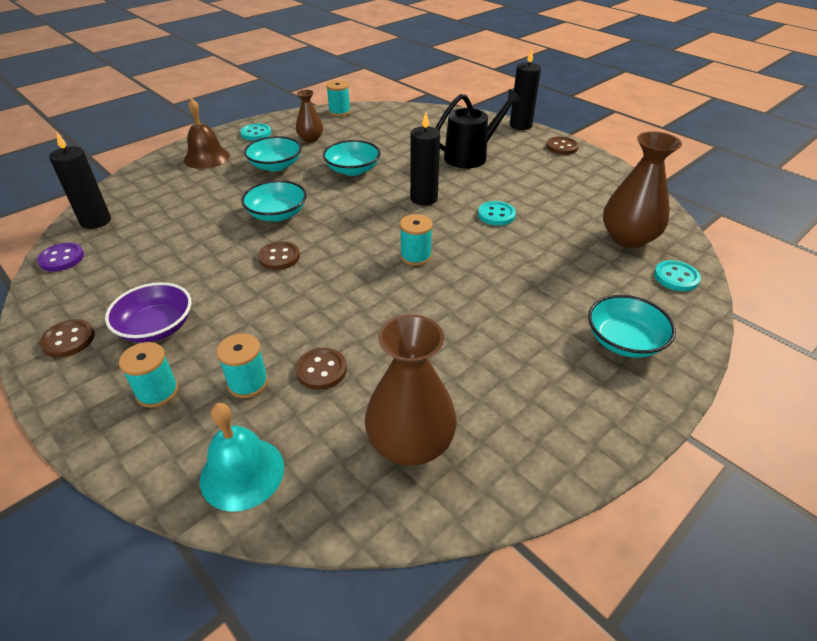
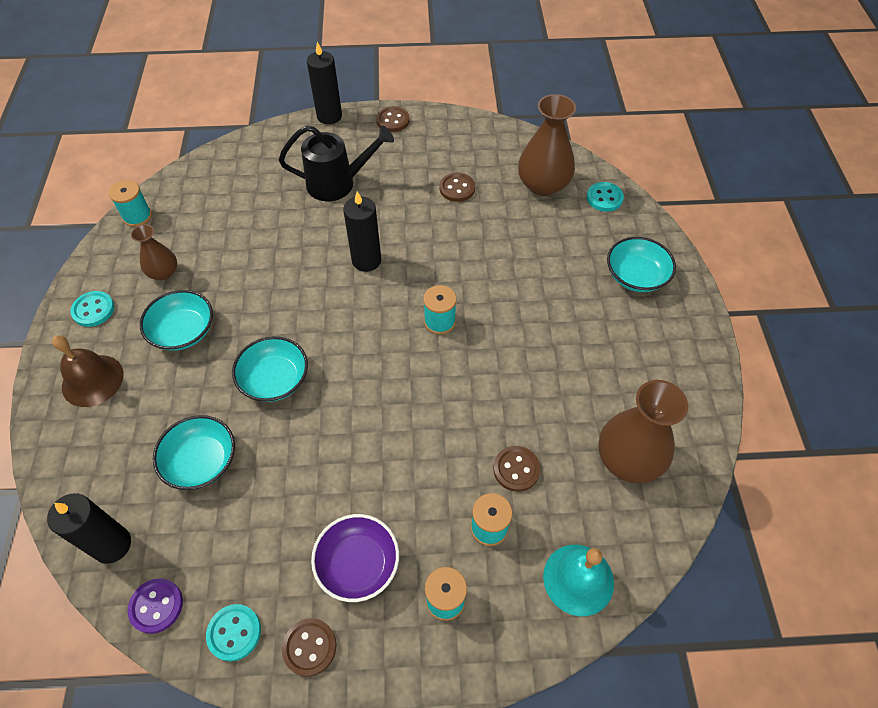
camera: 50 degrees left, 15 degrees up
brown button [258,241,300,270] -> brown button moved to [440,173,475,202]
turquoise bowl [323,140,381,176] -> turquoise bowl moved to [153,415,235,490]
black watering can [436,89,521,168] -> black watering can turned 75 degrees clockwise [279,125,394,201]
turquoise button [478,201,516,226] -> turquoise button moved to [206,604,261,661]

